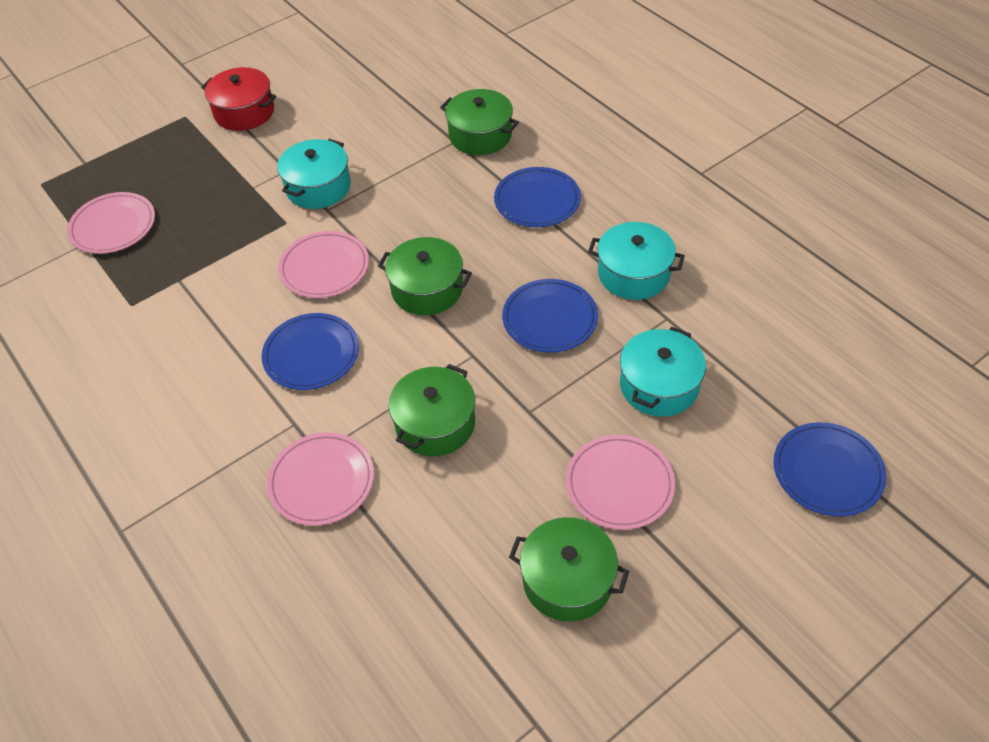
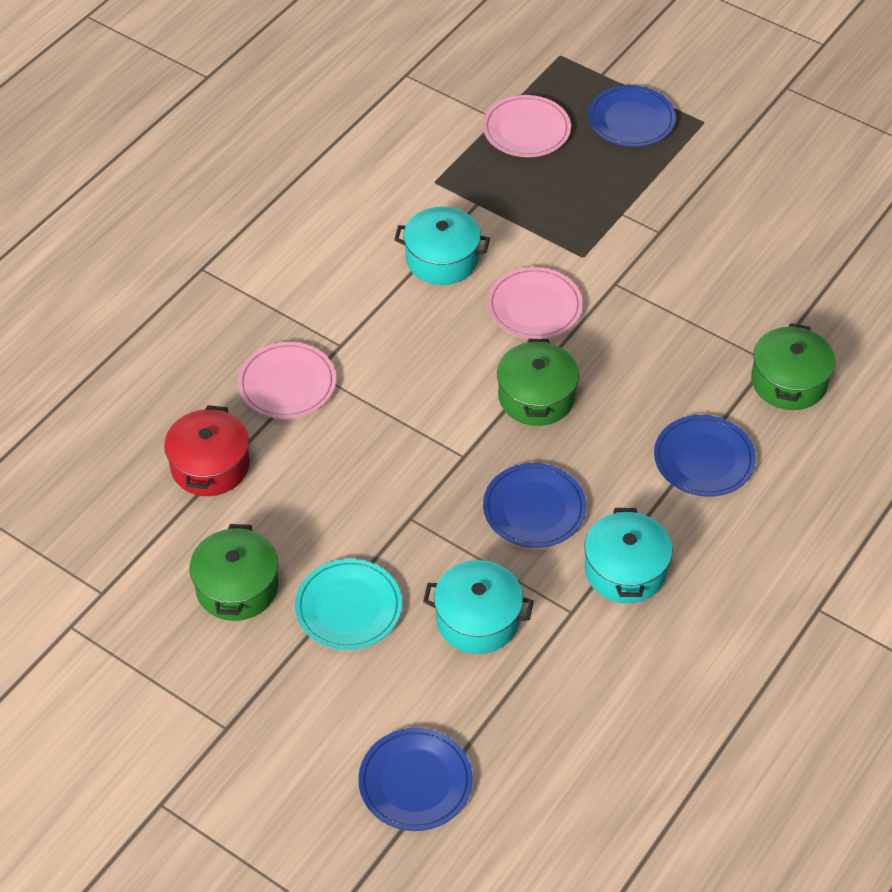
camera: 70 degrees right, 0 degrees up
red pot [201,67,276,131] -> red pot moved to [164,405,250,496]
blue plate [262,313,359,390] -> blue plate moved to [588,85,676,147]
turquoise pot [277,139,351,209] -> turquoise pot moved to [394,207,490,285]
green pot [389,364,475,456] -> none
pink plate [566,435,675,530] -> turquoise plate [295,559,402,650]

